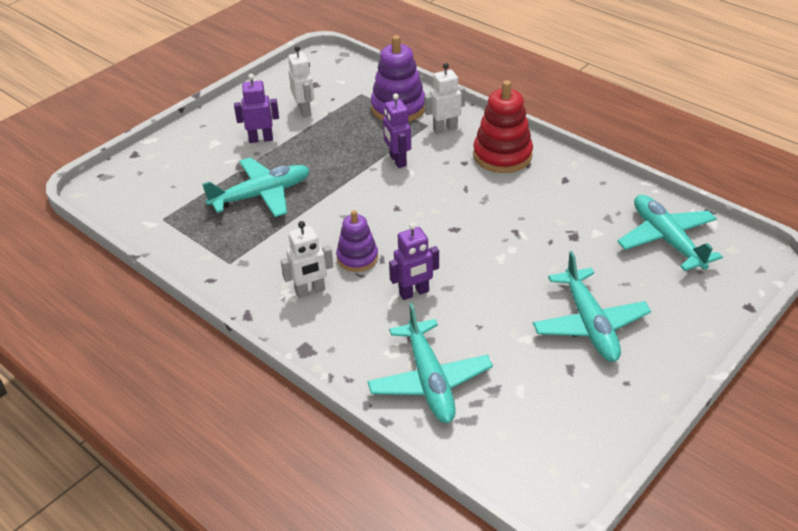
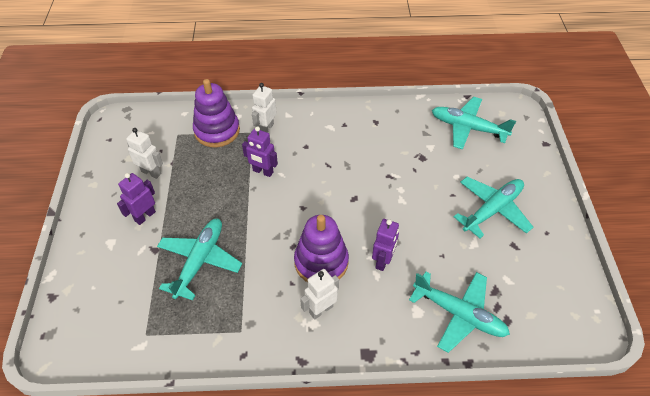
camera: 45 degrees left, 10 degrees up
white robot [280,221,333,298] -> white robot turned 150 degrees counterclockwise [300,269,339,320]
purple stacking toy [336,210,378,272] -> purple stacking toy [294,215,349,282], size x1.59
red stacking toy [473,80,533,173] -> none
turquoise plane [533,251,651,362] -> turquoise plane turned 75 degrees counterclockwise [454,177,533,238]

